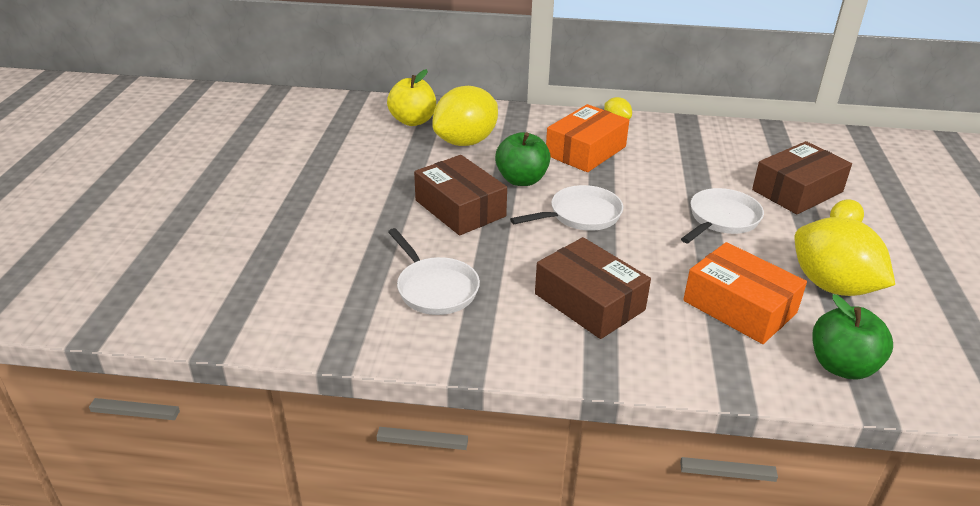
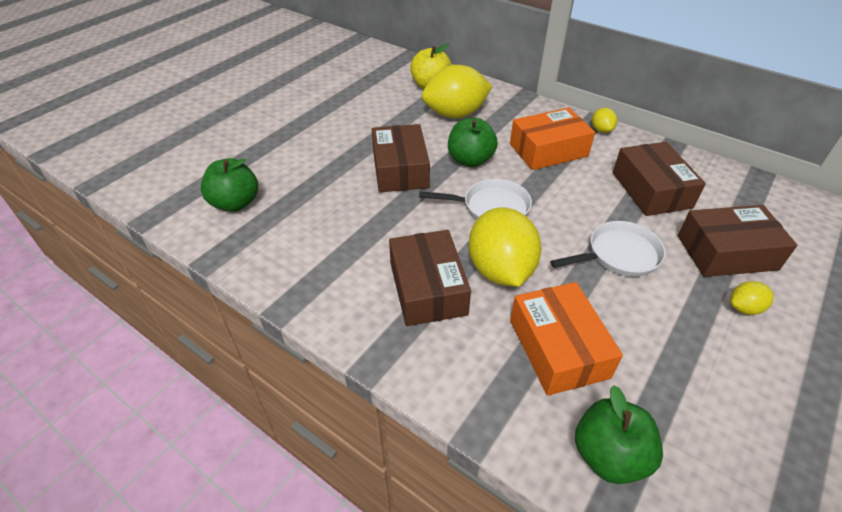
camera: 30 degrees right, 10 degrees up
white pan [388,228,480,315] -> none
yellow lemon [795,217,895,296] -> yellow lemon moved to [469,207,541,287]
none -> green apple [201,158,258,212]
none -> brown box [613,142,706,216]

